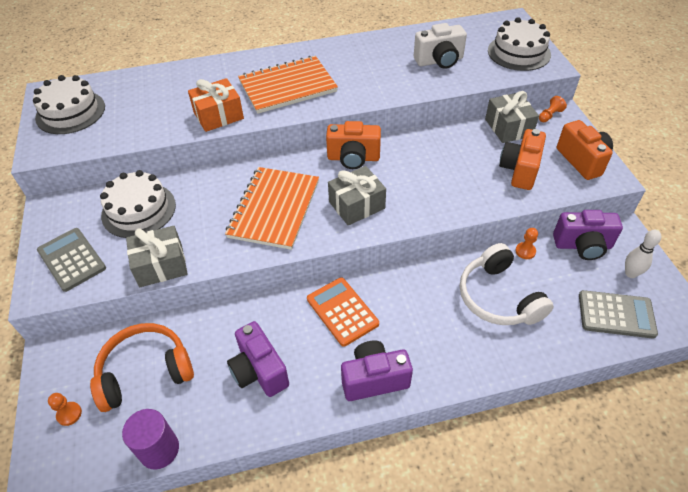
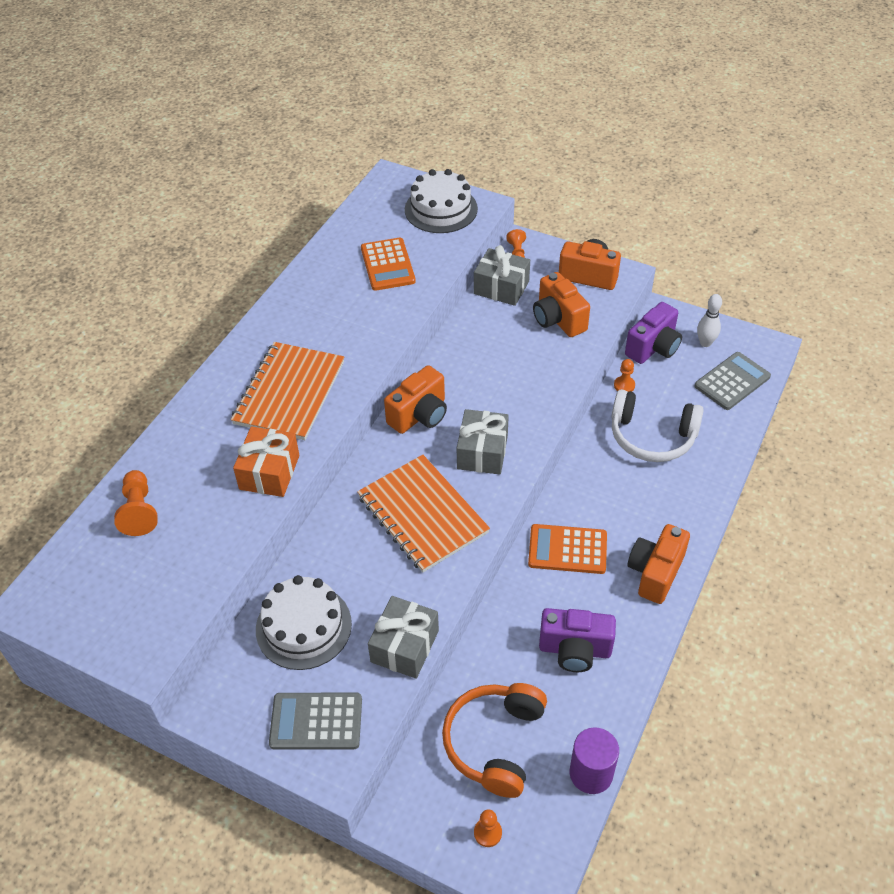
camera: 50 degrees left, 0 degrees up
white cake [33,75,105,134] -> none
purple camera [341,340,413,401] -> orange camera [627,524,690,604]
white camera [414,23,467,69] -> orange calculator [361,238,416,291]
none -> orange pawn [114,470,158,536]

